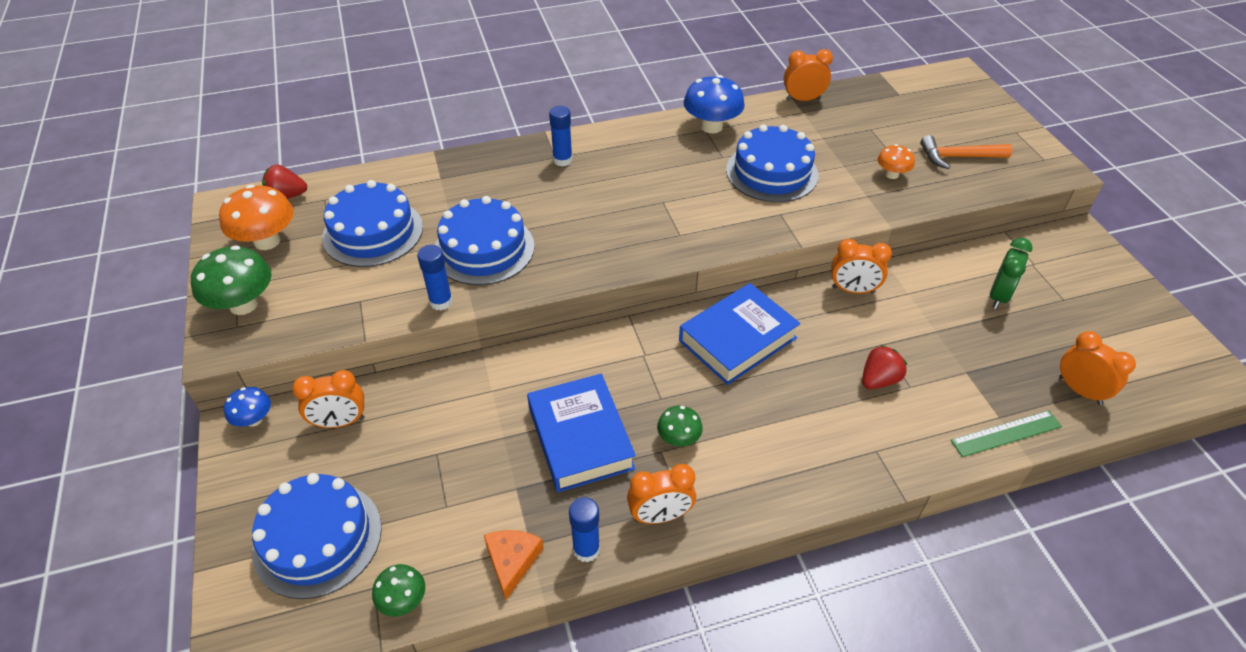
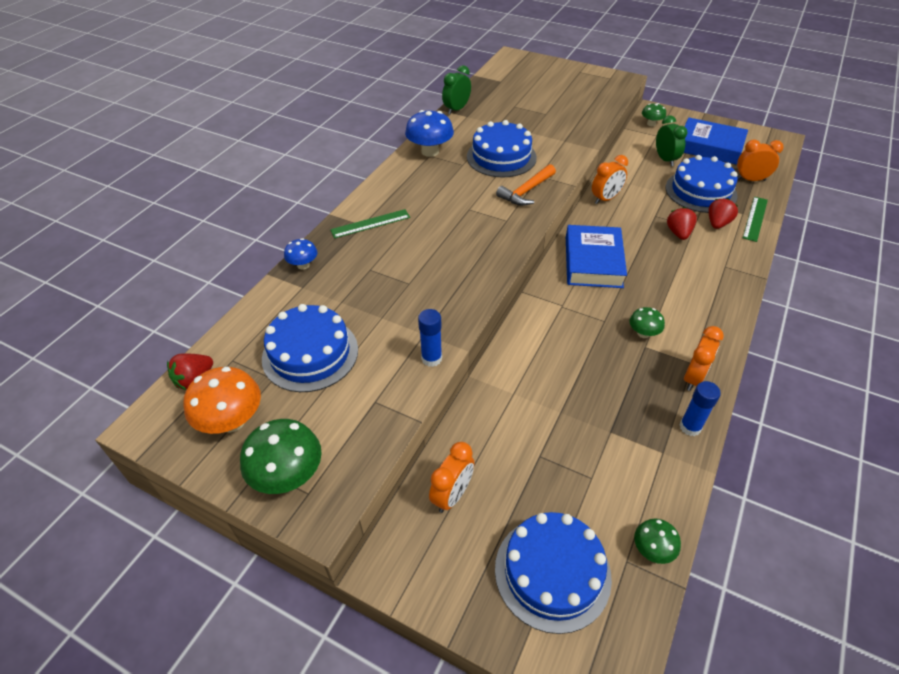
camera: 45 degrees left, 0 degrees up
blue mushroom [224,387,271,427] -> blue mushroom moved to [284,238,317,270]
blue cake [435,196,535,285] -> blue cake moved to [665,155,738,213]
orange cheese [484,530,544,600] -> none
blue book [527,374,636,492] -> blue book moved to [684,117,748,165]
blue glue stick [549,106,573,166] -> green ruler [330,209,410,238]
orange clock [784,49,833,101] -> green clock [442,65,471,114]
orange mushroom [878,144,915,179] -> none
orange hammer [920,135,1012,169] -> orange hammer moved to [496,164,556,206]
none -> green mushroom [642,103,666,126]
none -> red strawberry [708,198,738,229]

